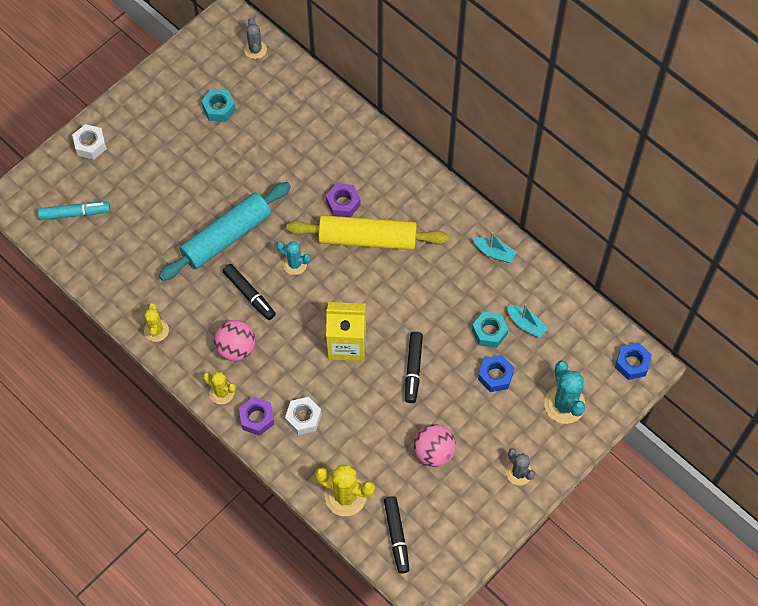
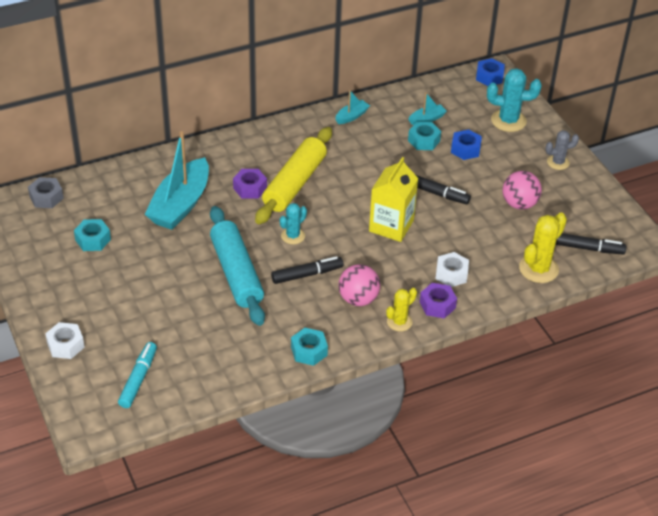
camera: 70 degrees left, 20 degrees down
yellow cactus [144,303,169,342] -> turquoise nut [291,328,328,366]
grey cactus [244,18,267,59] -> grey nut [28,177,64,208]
none -> turquoise boat [145,131,209,230]

